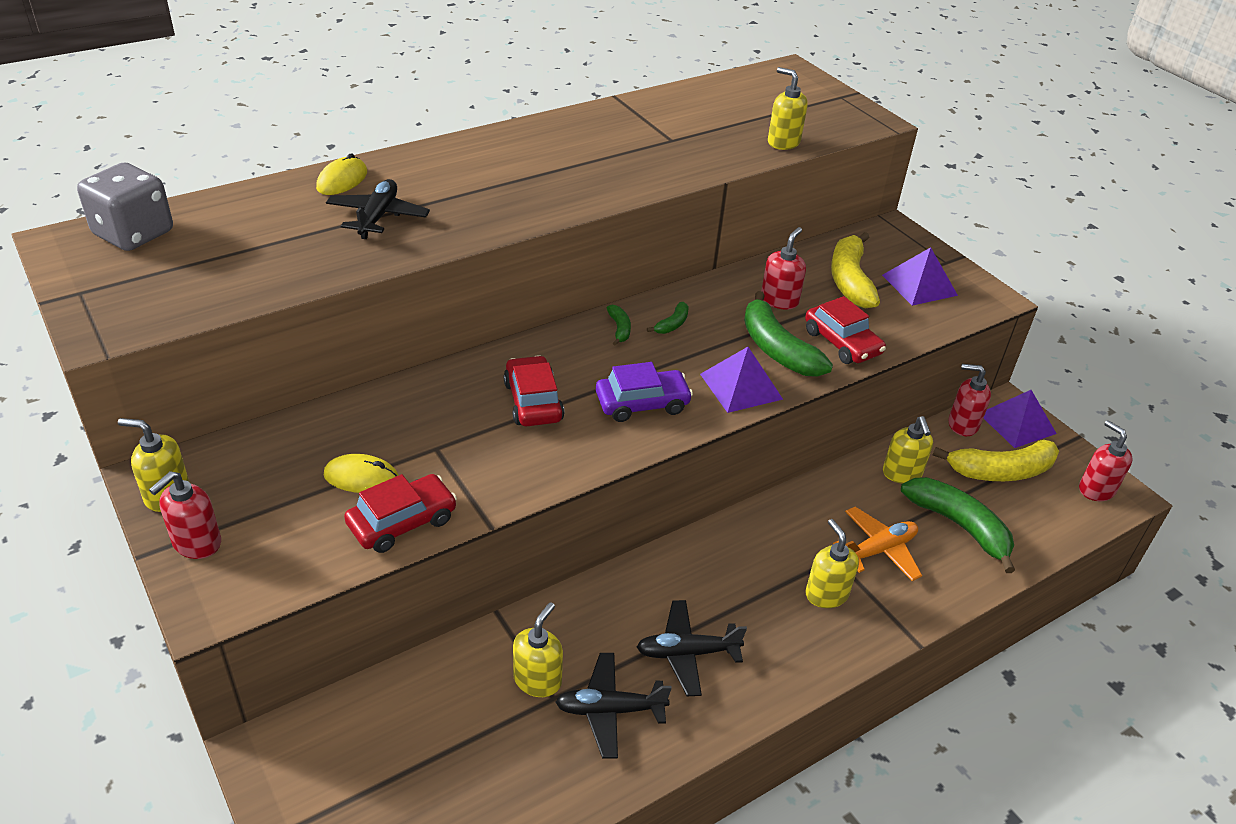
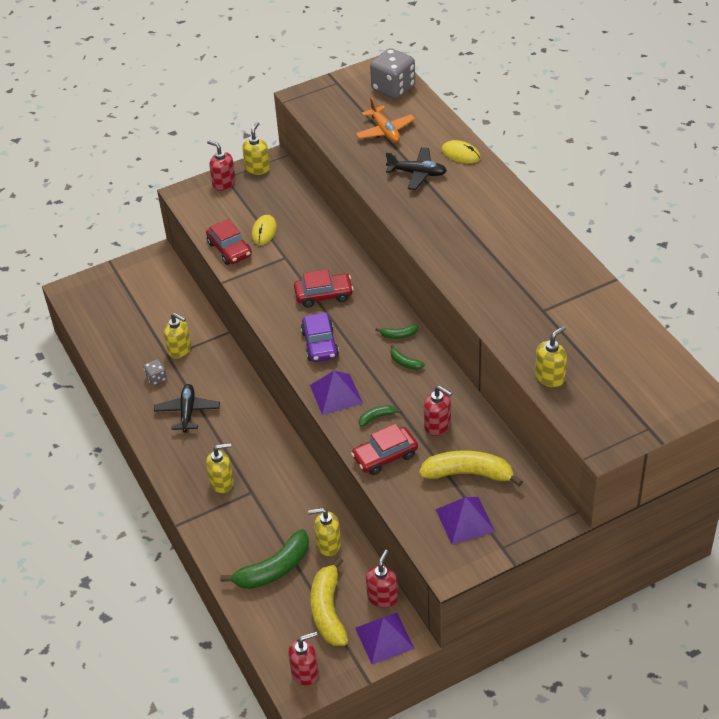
camera: 100 degrees right, 5 degrees up
black plane [556,653,672,758] -> grey dice [143,359,167,386]
green banana [744,291,833,377] -> green banana [359,405,402,427], size x0.46
orange plane [833,507,922,581] -> orange plane moved to [356,97,415,143]

